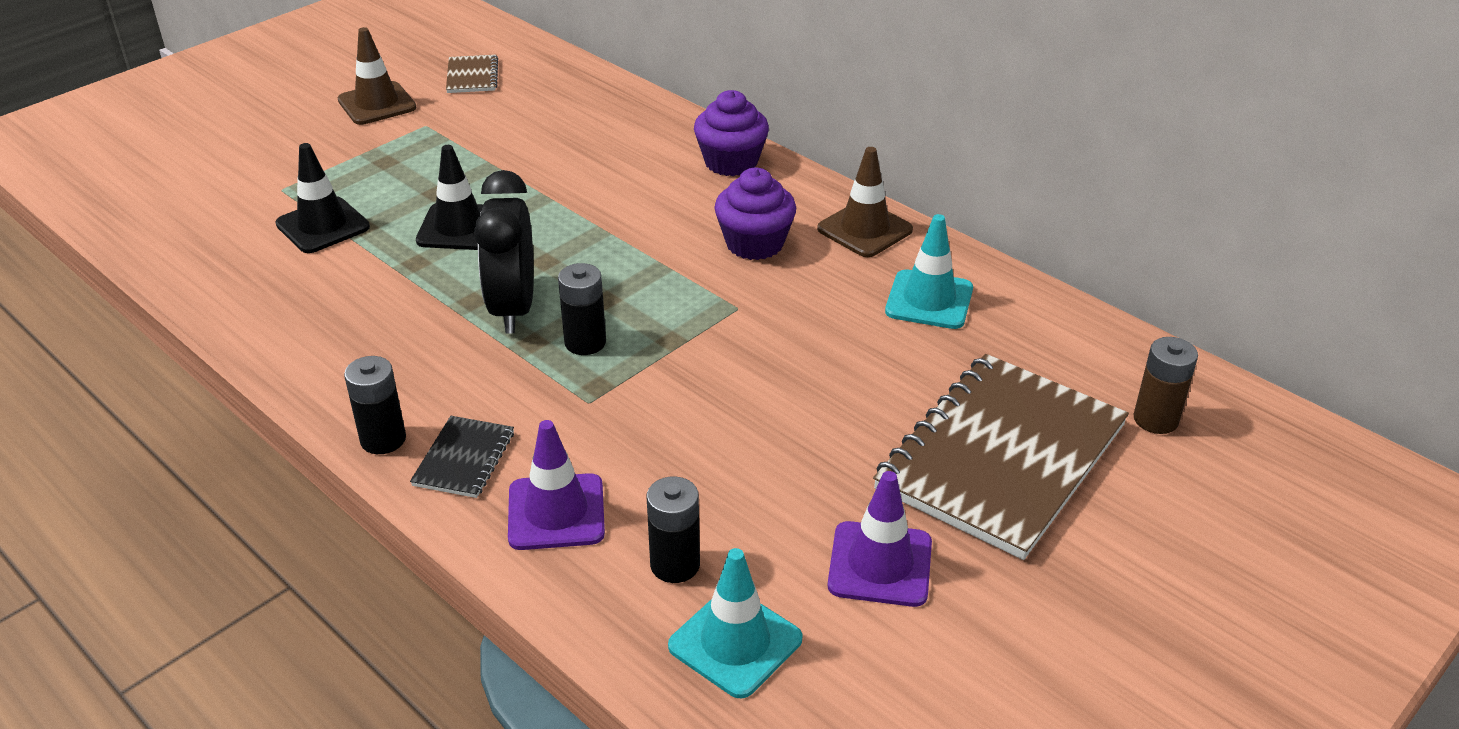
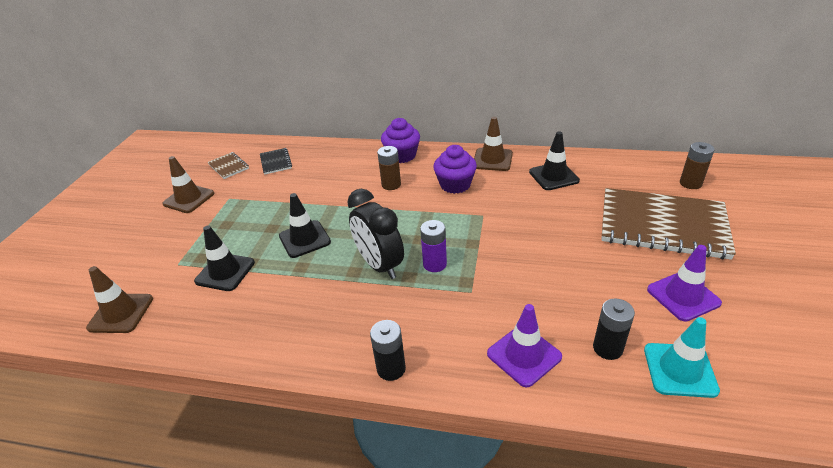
camera: 30 degrees left, 0 degrees up
black notebook [410,416,514,498] -> black notebook moved to [260,148,292,175]
black battery [558,263,606,355] -> purple battery [420,220,447,272]
brown notebook [873,354,1129,560] -> brown notebook turned 75 degrees counterclockwise [601,188,736,260]
turquoise traffic cone [885,214,973,329] -> black traffic cone [529,132,580,190]
none -> brown traffic cone [86,266,153,333]
none -> brown battery [377,146,401,190]

